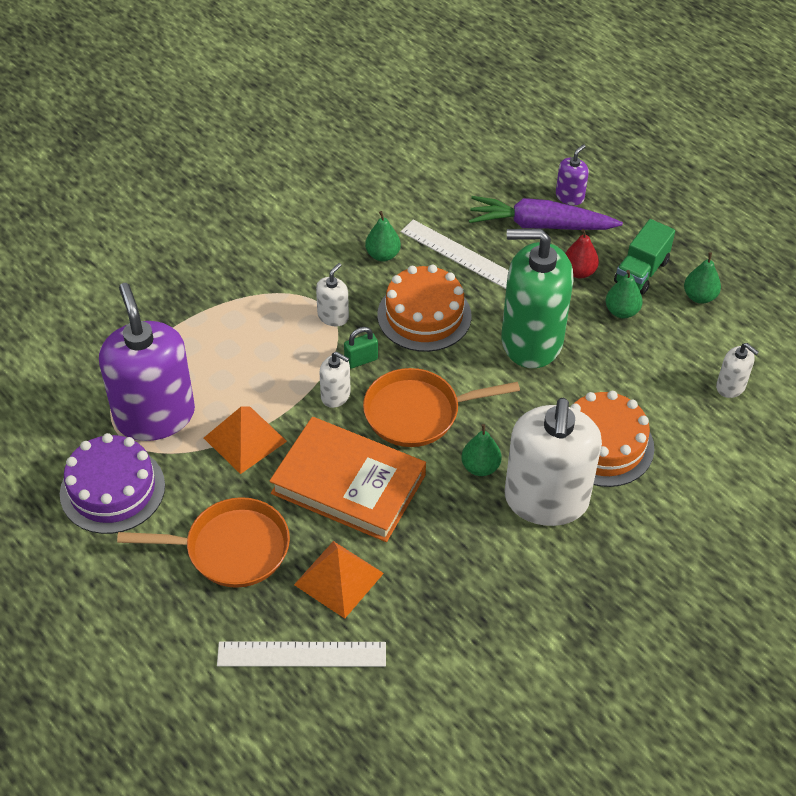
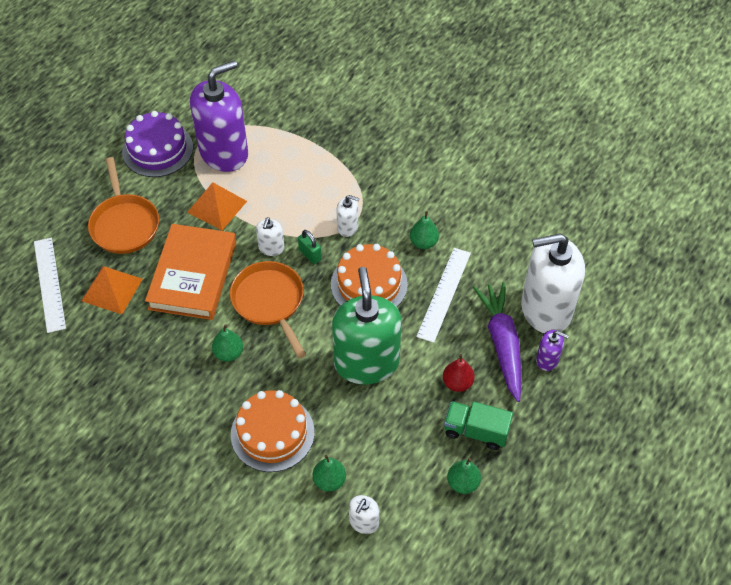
camera: 75 degrees right, 5 degrees up
white soap dispenser [505,398,602,526] -> white soap dispenser moved to [521,233,585,333]
green pear [606,270,643,318] -> green pear moved to [313,455,346,492]

